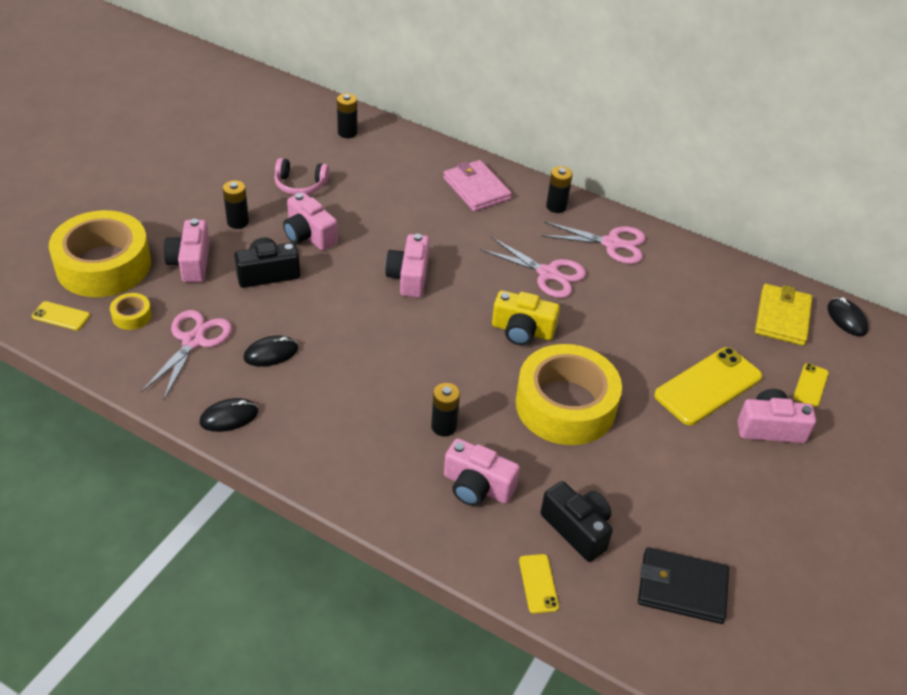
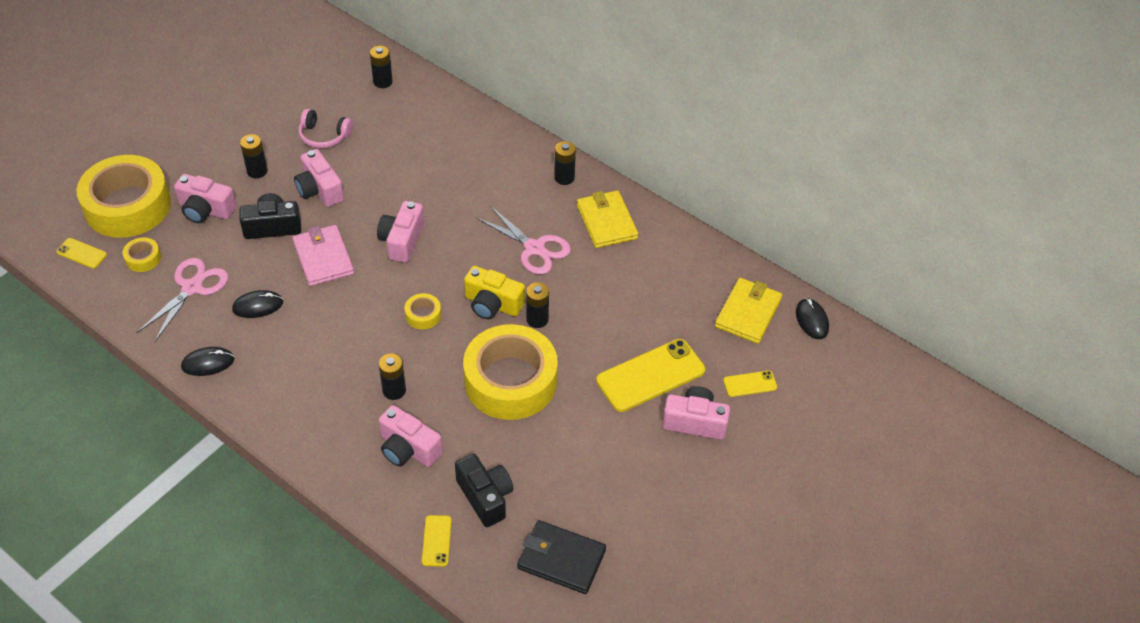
camera: 10 degrees right, 5 degrees up
pink camera [164,219,210,282] -> pink camera turned 75 degrees counterclockwise [174,174,236,223]
pink wallet [443,160,512,212] -> pink wallet moved to [292,225,354,286]
pink scissors [541,221,646,264] -> yellow wallet [577,190,638,248]
yellow phone [793,363,829,407] -> yellow phone turned 45 degrees clockwise [723,371,777,397]
none -> yellow tape [405,293,441,329]
none -> black battery [526,283,549,328]

